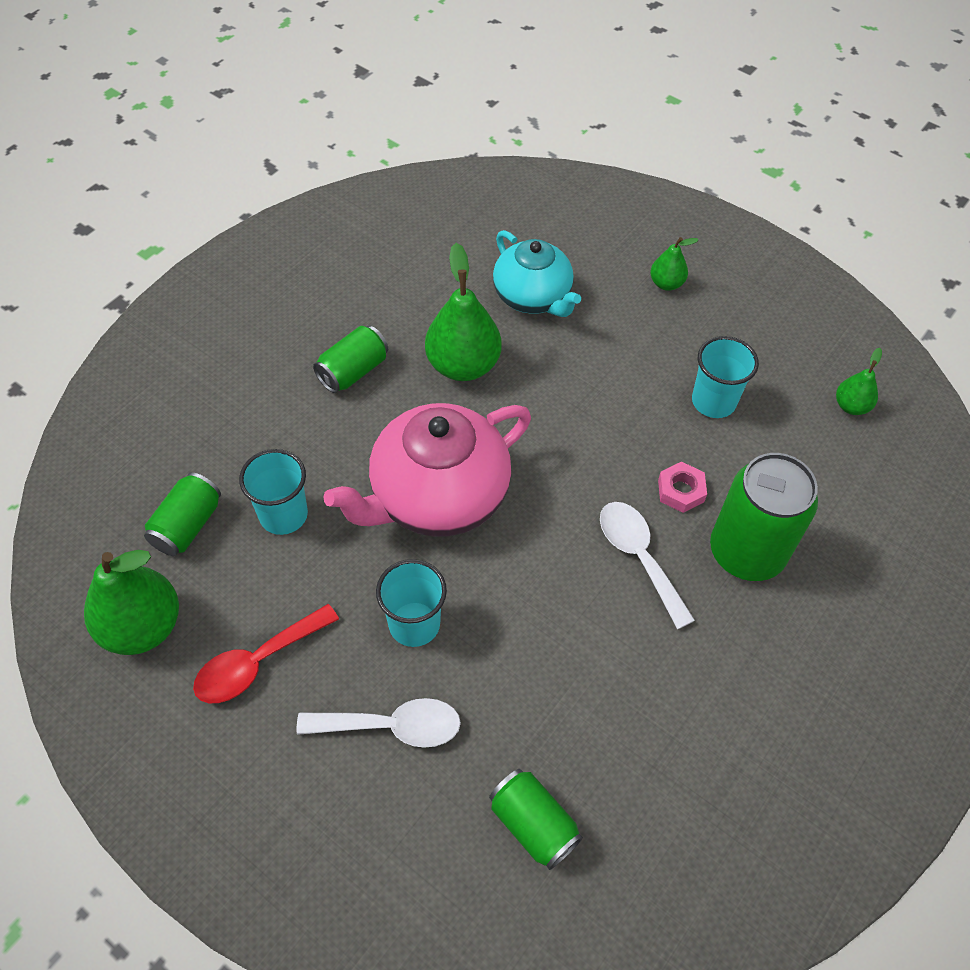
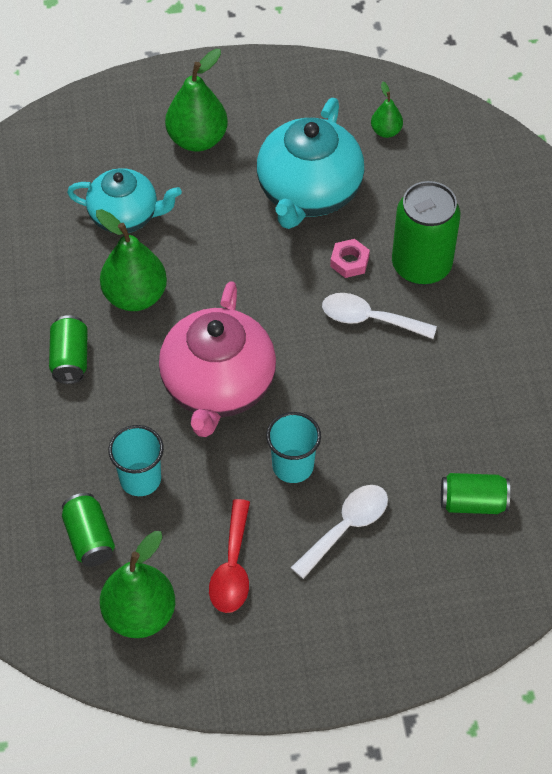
camera: 45 degrees left, 0 degrees up
green pear [650,237,698,291] -> green pear [165,49,228,152], size x1.92
turquoise cup [692,336,759,418] -> turquoise teapot [257,98,364,229]

